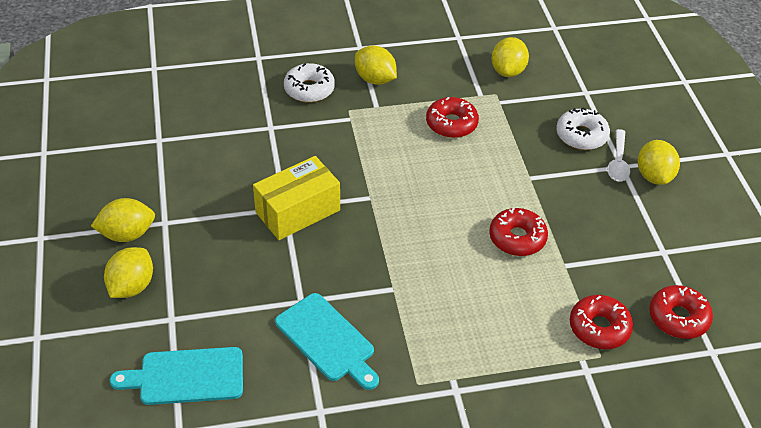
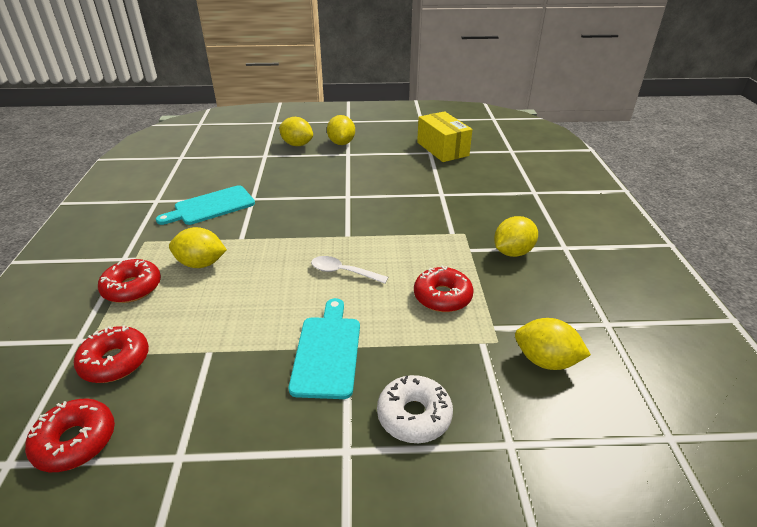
camera: 100 degrees right, 10 degrees down
turquoise cutting board [110,347,243,405] -> turquoise cutting board moved to [289,298,360,399]
yellow box [253,156,340,240] -> yellow box moved to [417,111,473,162]
white donut [284,63,335,103] -> none
red donut [489,207,548,256] -> red donut moved to [98,259,161,303]
white spoon [607,129,630,181] -> white spoon moved to [311,256,388,284]
yellow lemon [638,140,680,185] -> yellow lemon moved to [169,227,227,268]

